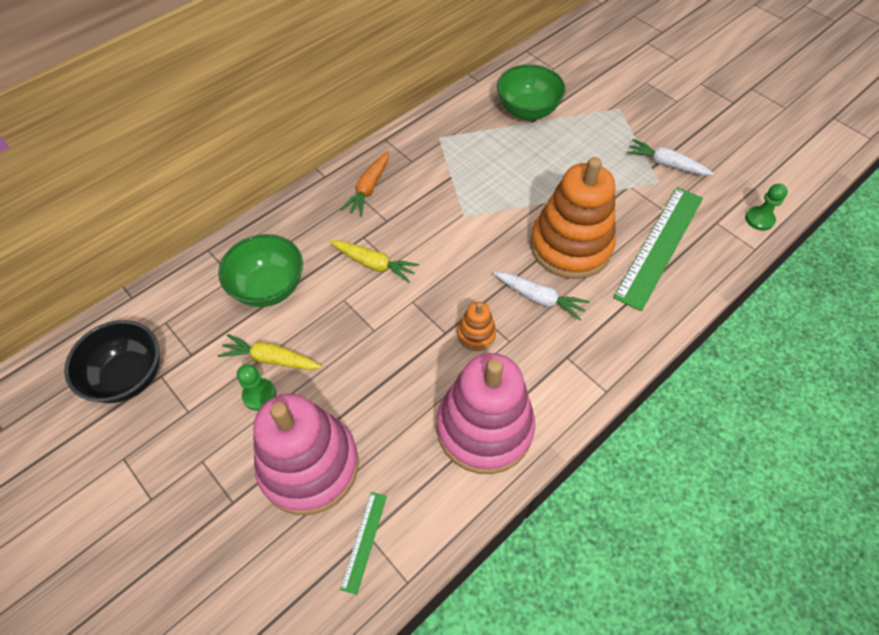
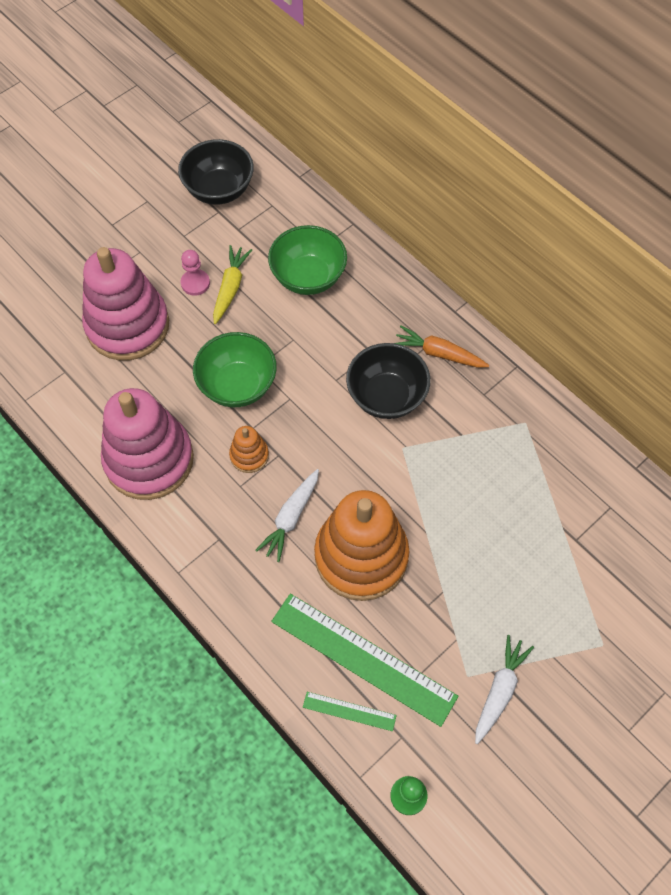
camera: 90 degrees right, 5 degrees up
green pawn [237,364,276,411] -> pink pawn [181,250,210,296]
yellow carrot [329,240,419,283] -> none
green ruler [340,492,387,595] -> green ruler moved to [303,692,397,731]
green bowl [497,64,566,120] -> green bowl moved to [193,332,277,407]
none -> black bowl [346,343,430,419]

